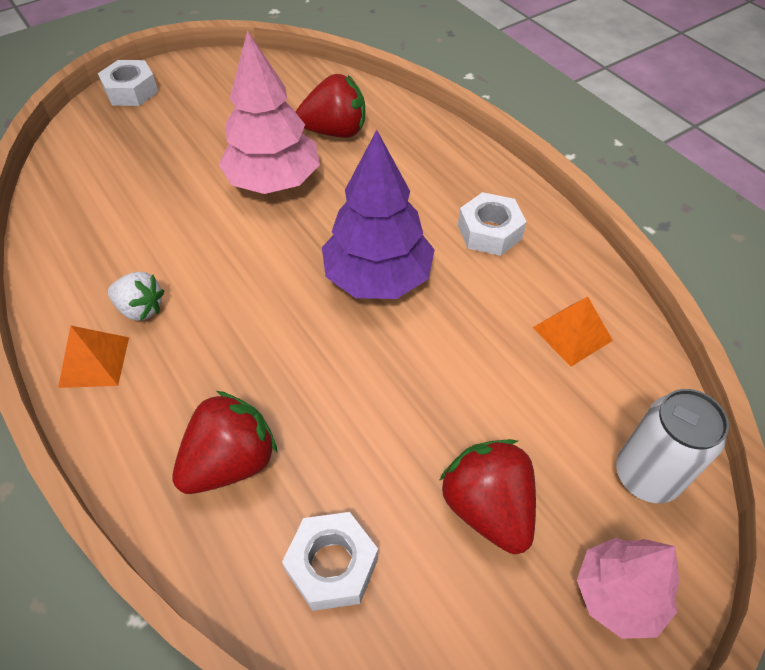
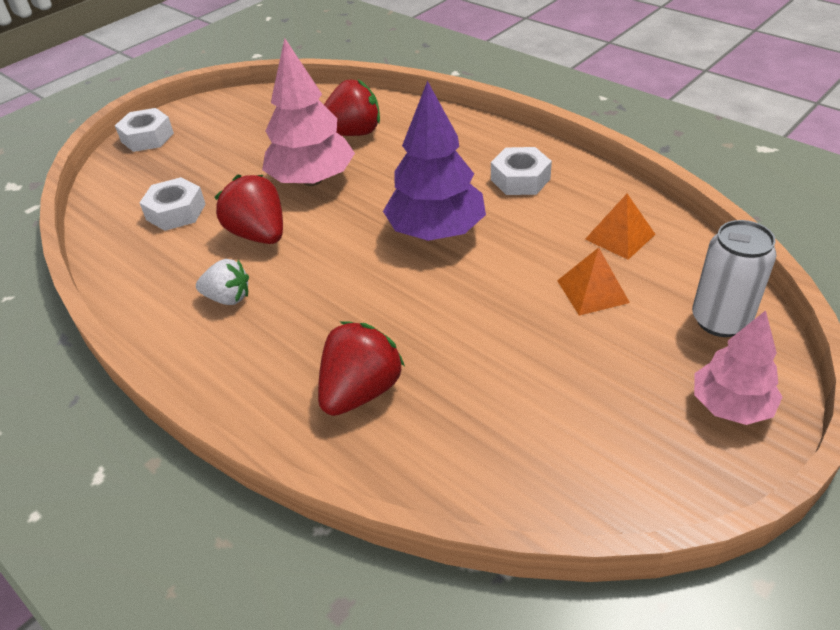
camera: 10 degrees left, 10 degrees down
orange pyramid [58,326,129,388] -> orange pyramid moved to [557,247,630,316]
white nut [282,512,378,611] -> white nut moved to [139,177,206,231]
red strawberry [439,439,536,554] -> red strawberry moved to [214,174,283,244]

